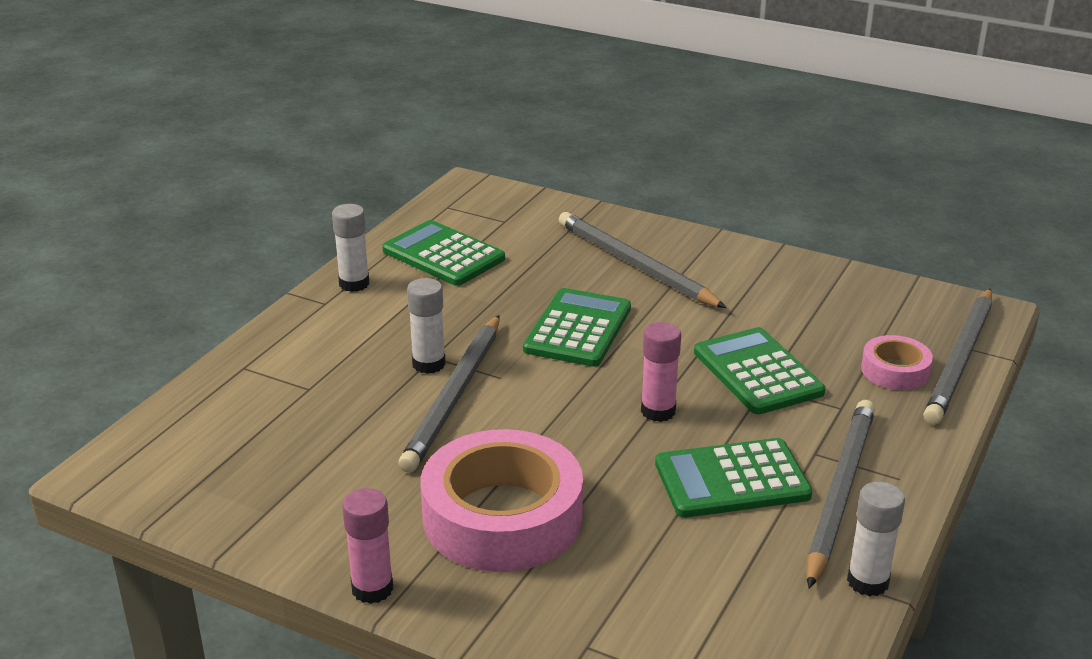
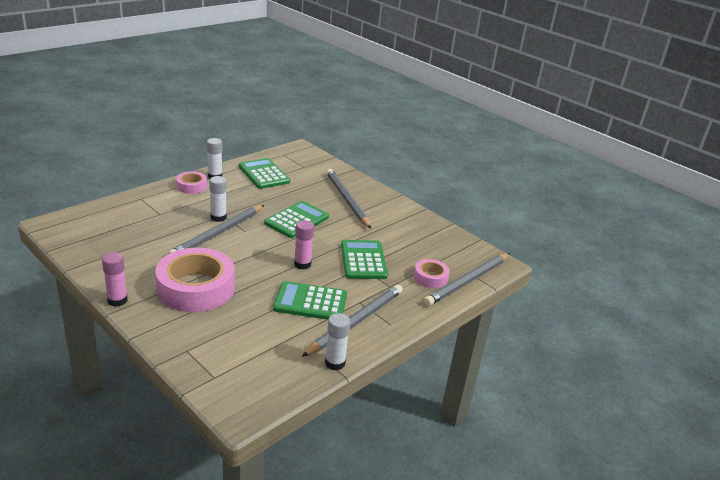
camera: 15 degrees right, 0 degrees up
none -> pink tape [176,171,207,194]

